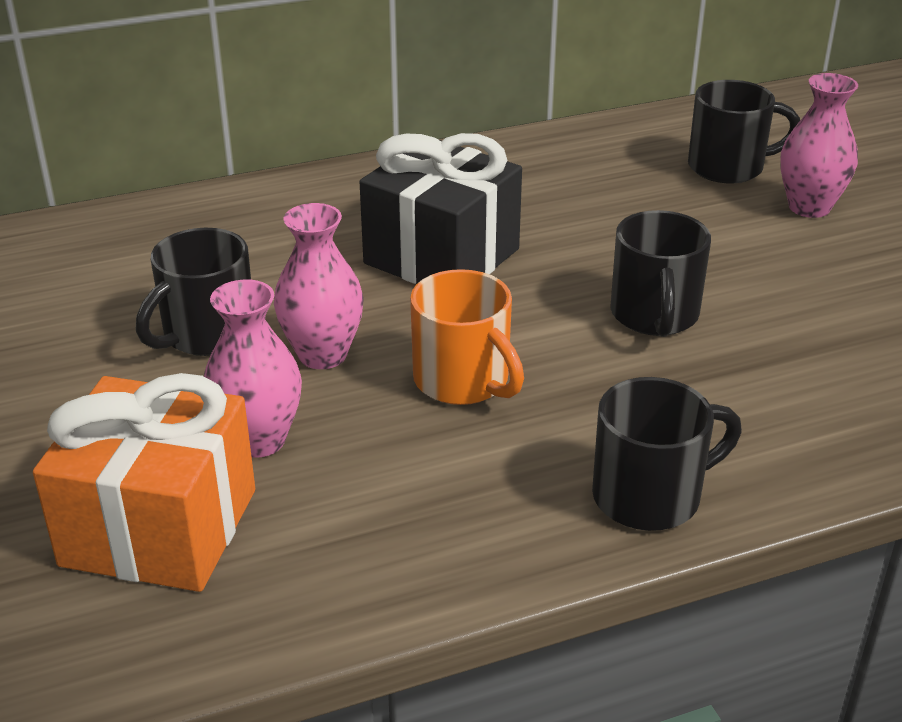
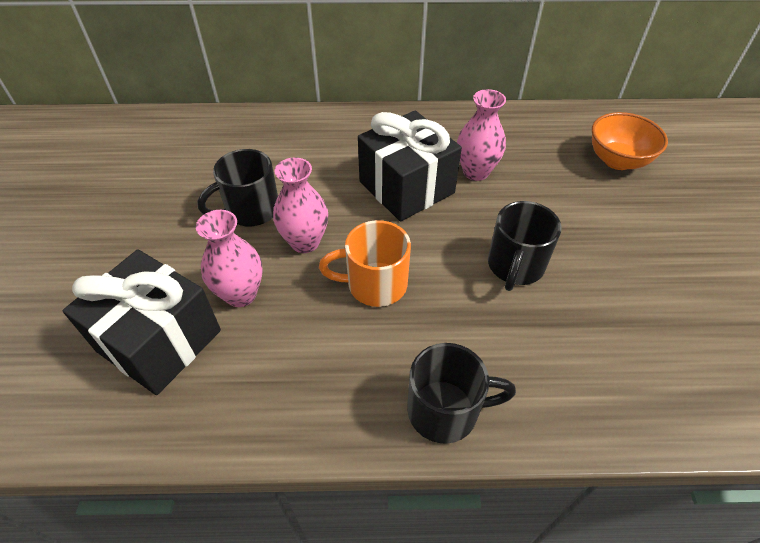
camera: 20 degrees right, 15 degrees up
orange gift [33,373,255,592] -> black gift [63,249,221,395]
orange mug [410,269,524,405] -> orange mug turned 105 degrees clockwise [319,220,411,307]
black mug [688,80,800,183] -> orange bowl [592,112,668,170]
pink vase [780,73,858,218] -> pink vase moved to [457,89,506,181]

